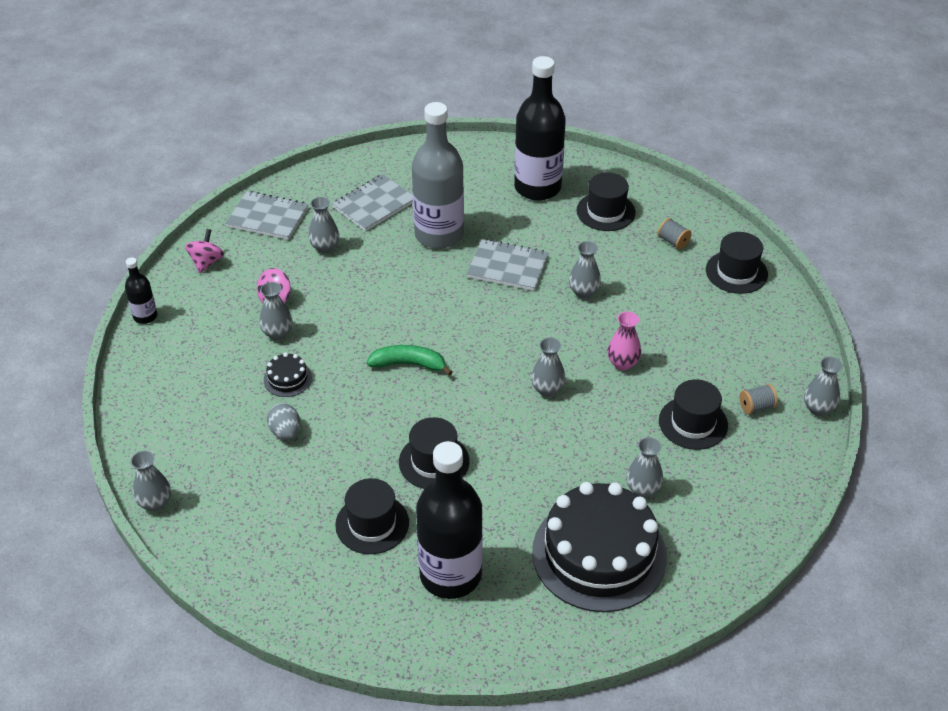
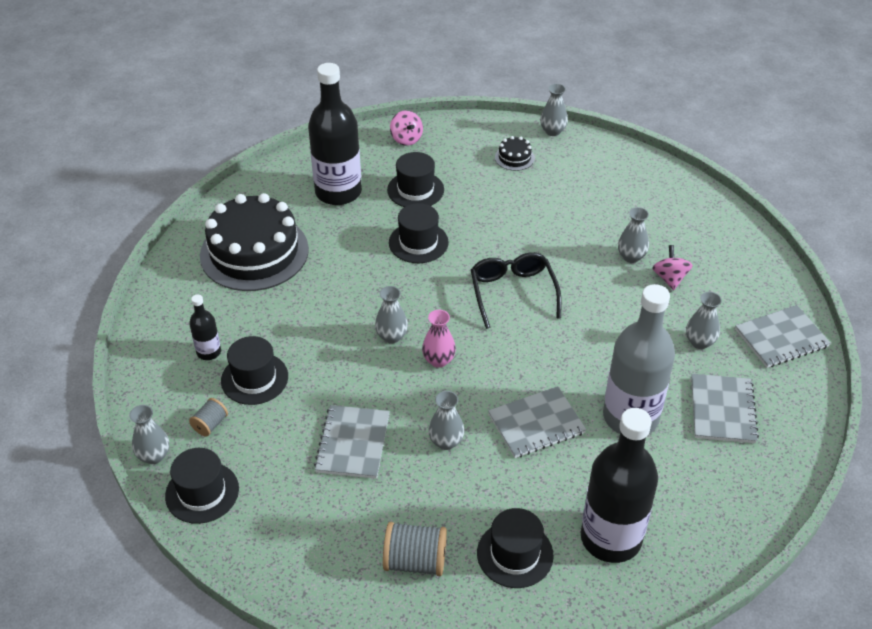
camera: 140 degrees right, 0 degrees up
black bottle [125,257,157,324] -> black bottle moved to [189,294,221,360]
pink spinning top [185,229,224,273] -> pink spinning top moved to [390,110,423,146]
black cake [264,353,312,397] -> black cake moved to [495,136,535,171]
grey egg [267,403,300,440] -> none
green banana [366,345,452,376] -> black glasses [471,252,562,329]
pink vase [608,311,641,370] -> pink vase moved to [422,310,456,368]
grey vase [626,437,663,498] -> none
grey spool [657,218,692,249] -> grey spool [383,522,447,576], size x1.72
black hat [706,232,768,294] -> black hat moved to [165,448,239,524]
none -> grey notebook [314,405,390,479]

